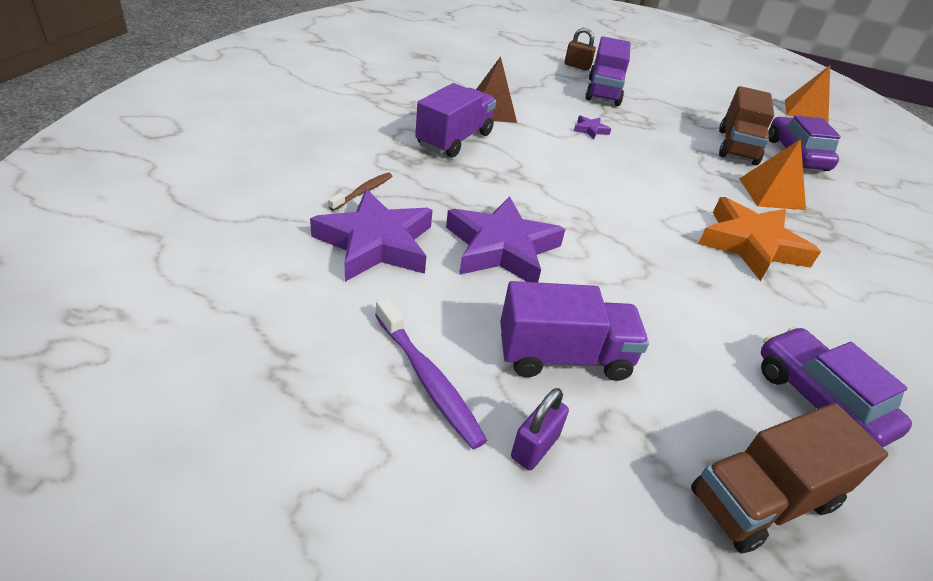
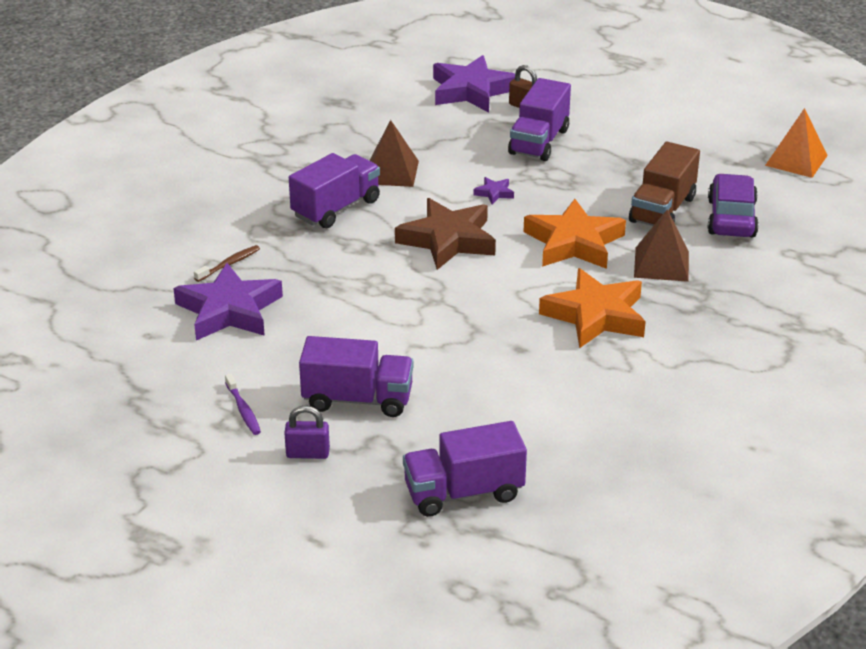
camera: 15 degrees right, 5 degrees down
purple toothbrush [375,297,487,449] -> purple toothbrush [225,374,261,435], size x0.61
purple star [446,196,566,283] -> purple star moved to [433,55,515,113]
purple padlock [511,388,569,470] -> purple padlock turned 45 degrees clockwise [284,405,330,459]
brown truck [691,403,888,553] -> purple truck [403,421,527,517]
orange pyramid [739,139,806,210] -> brown pyramid [634,210,689,282]
purple car [761,327,912,447] -> none
none -> brown star [395,198,496,270]
none -> orange star [523,199,626,269]

